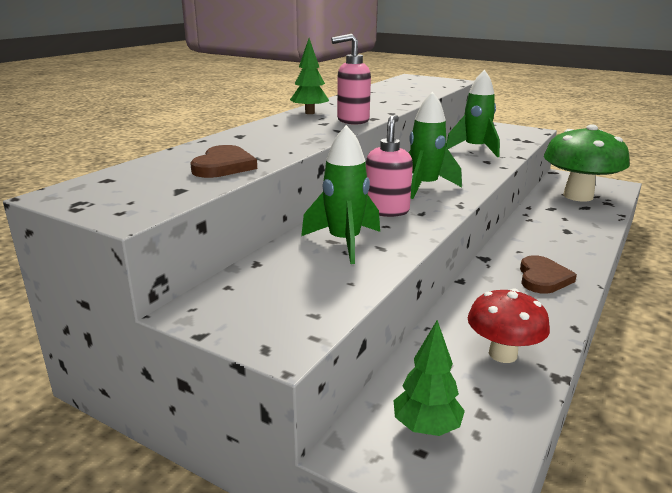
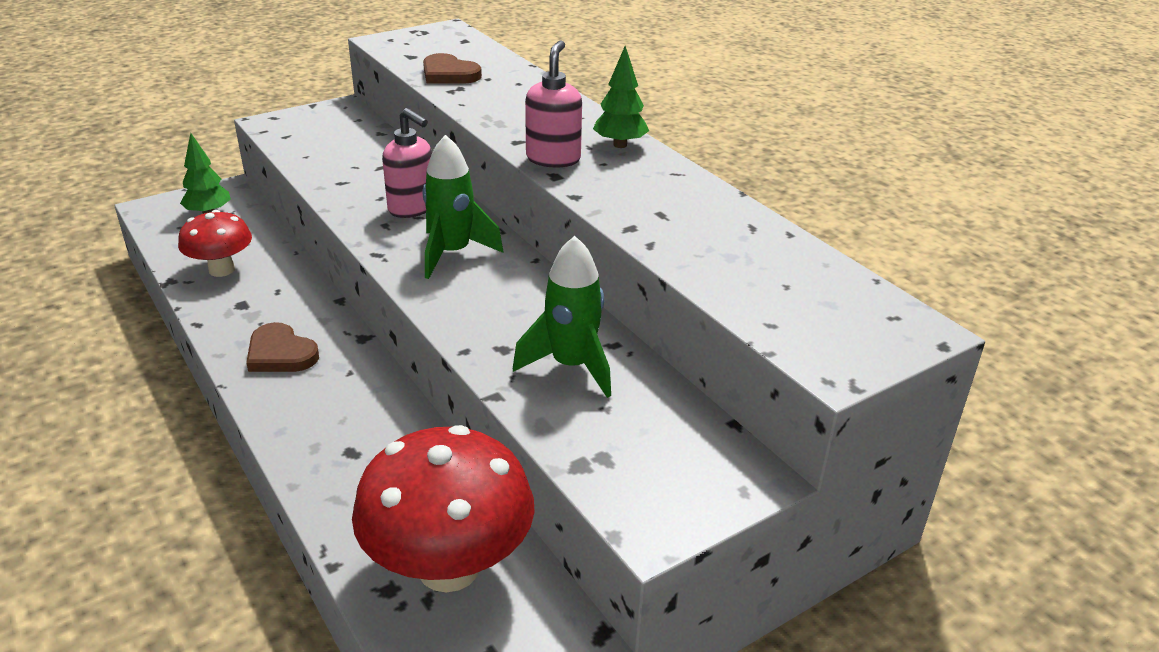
camera: 115 degrees right, 10 degrees up
green rocket [301,125,380,264] -> none
green mushroom [544,124,630,202] -> red mushroom [352,425,535,592]

